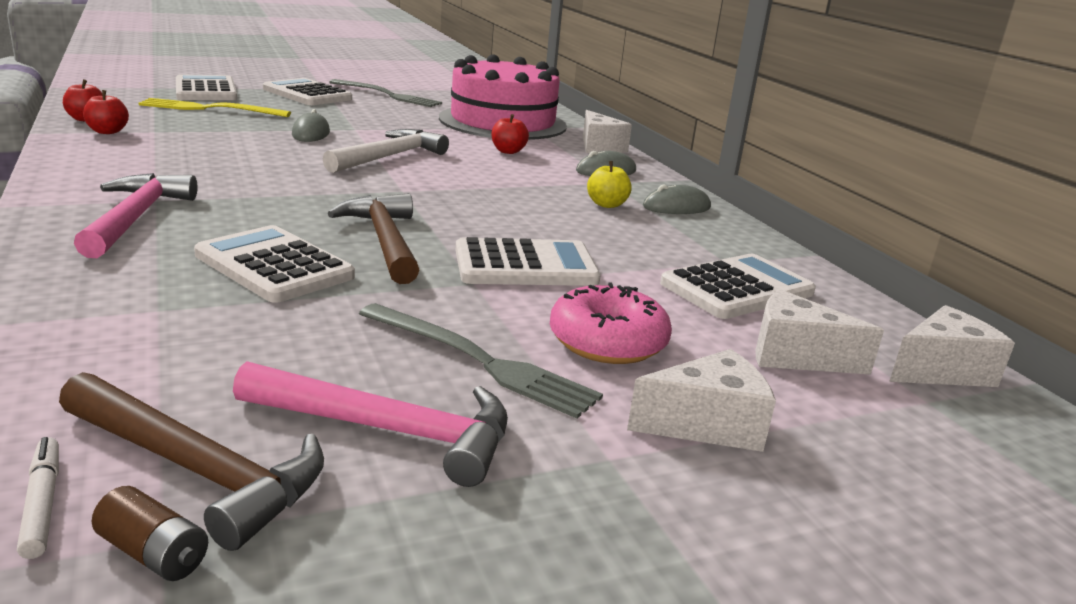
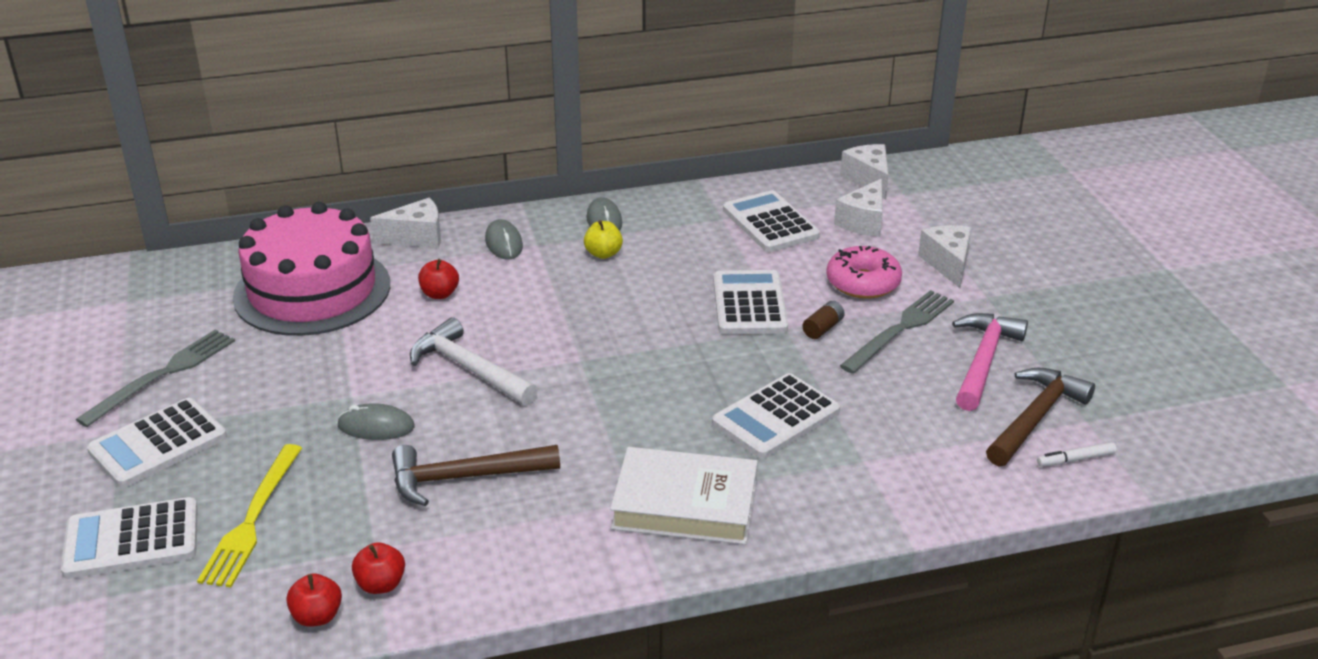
camera: 80 degrees left, 10 degrees up
pink hammer [74,173,198,258] -> white book [610,447,758,545]
brown battery [92,486,208,581] -> brown battery moved to [802,301,845,339]
brown hammer [328,193,419,284] -> brown hammer moved to [392,445,560,506]

